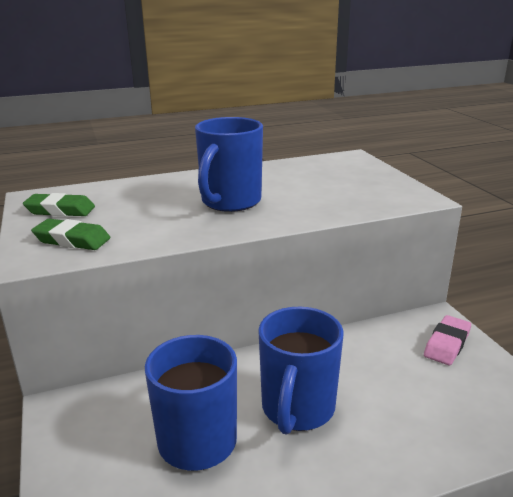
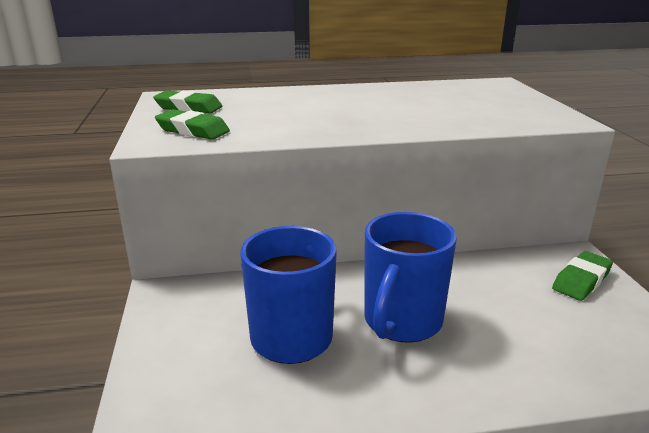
camera: 10 degrees right, 0 degrees up
blue mug [195,117,263,212] -> none
pink eraser [424,315,471,365] -> green eraser [552,251,613,301]

